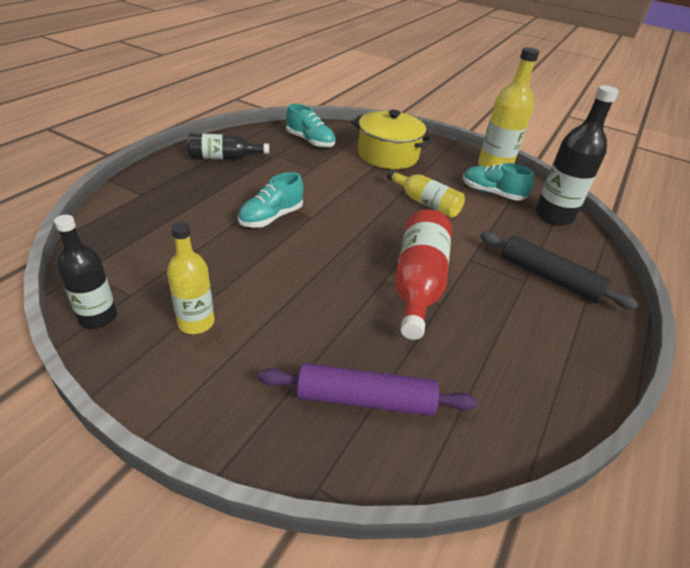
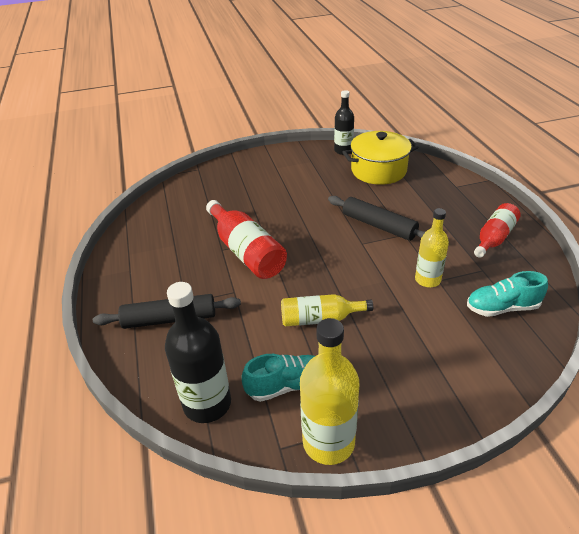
camera: 140 degrees right, 0 degrees up
yellow bottle [167,222,214,334] -> yellow bottle moved to [415,208,449,287]
black bottle [187,133,269,160] -> red bottle [474,203,521,258]
turquoise shoe [238,172,304,228] -> black rolling pin [328,196,425,241]
purple rolling pin [258,363,477,416] -> none
yellow pot [351,110,434,169] -> yellow pot moved to [343,131,418,185]

